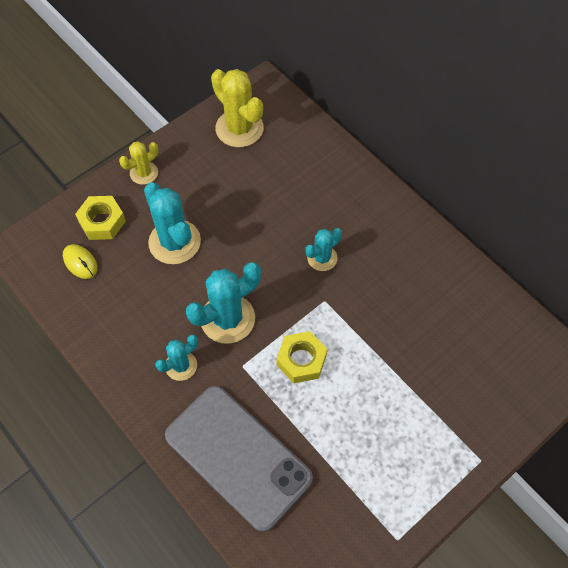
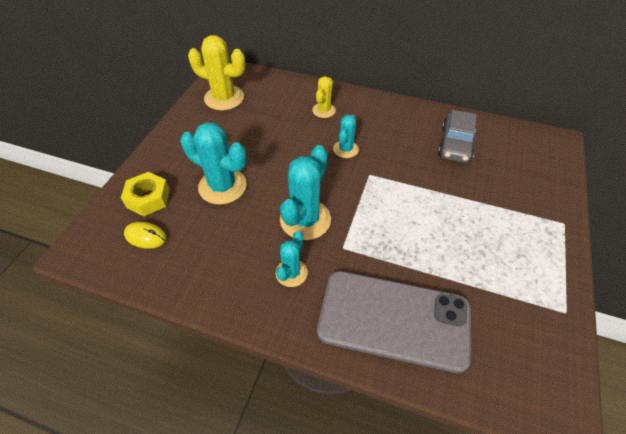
camera: 30 degrees left, 10 degrees down
yellow cactus [119,141,158,185] -> yellow cactus moved to [312,76,336,118]
yellow nut [276,331,327,383] -> none
none -> grey car [438,110,477,163]

